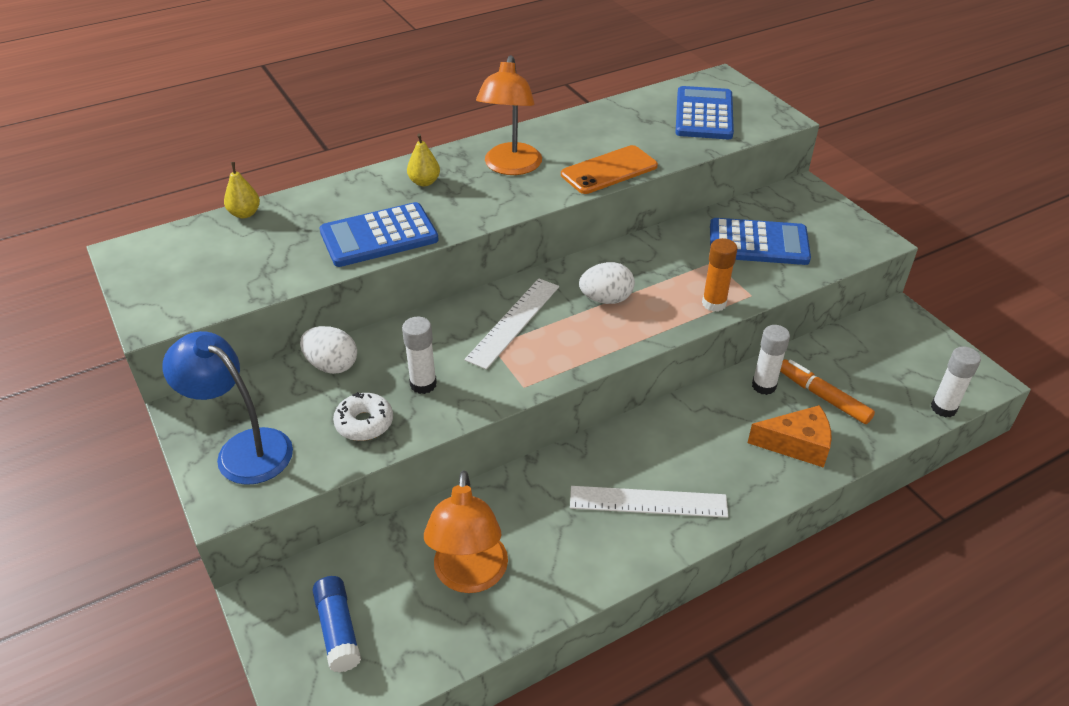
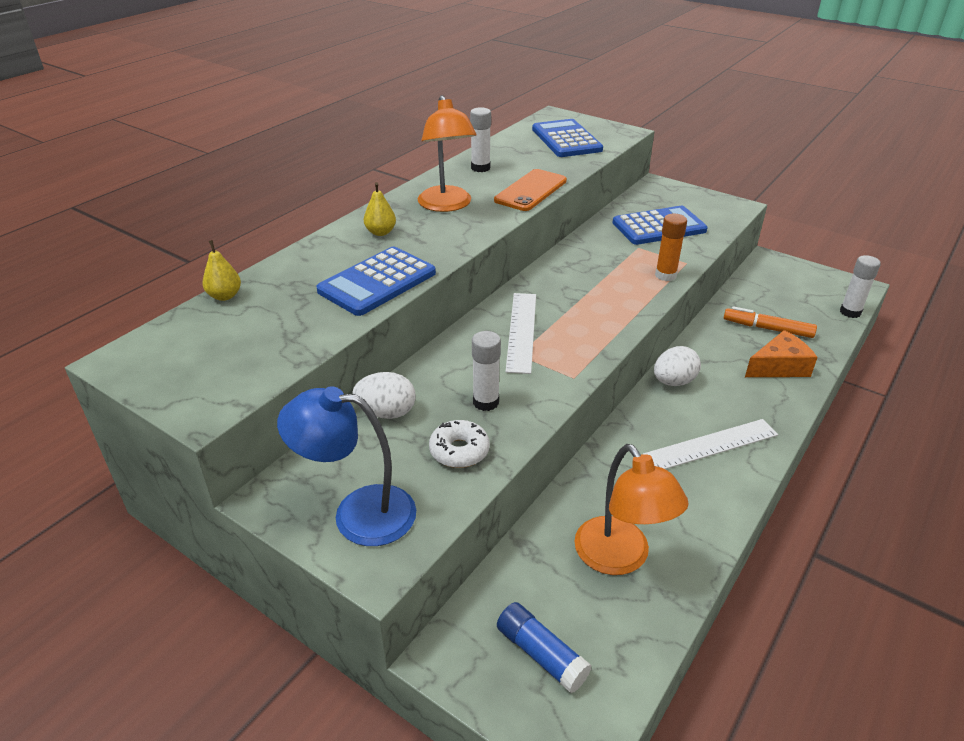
camera: 25 degrees left, 5 degrees down
white egg [579,262,635,304] -> white egg moved to [654,346,701,386]
white glue stick [752,325,790,395] -> white glue stick moved to [470,107,491,172]

